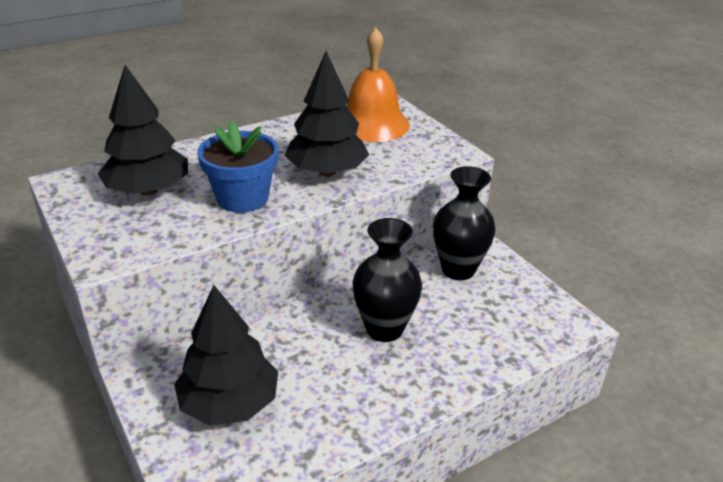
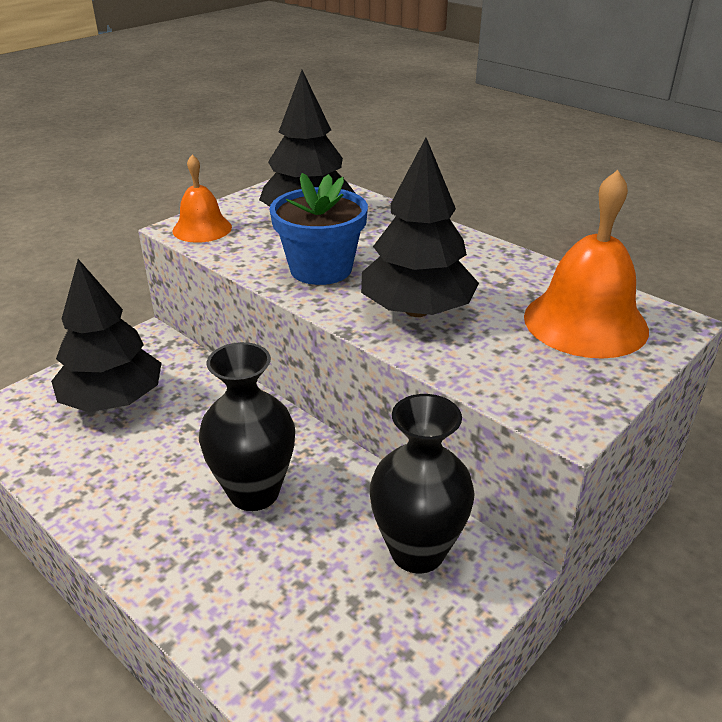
camera: 75 degrees right, 0 degrees up
none -> orange bell [172,155,232,243]

